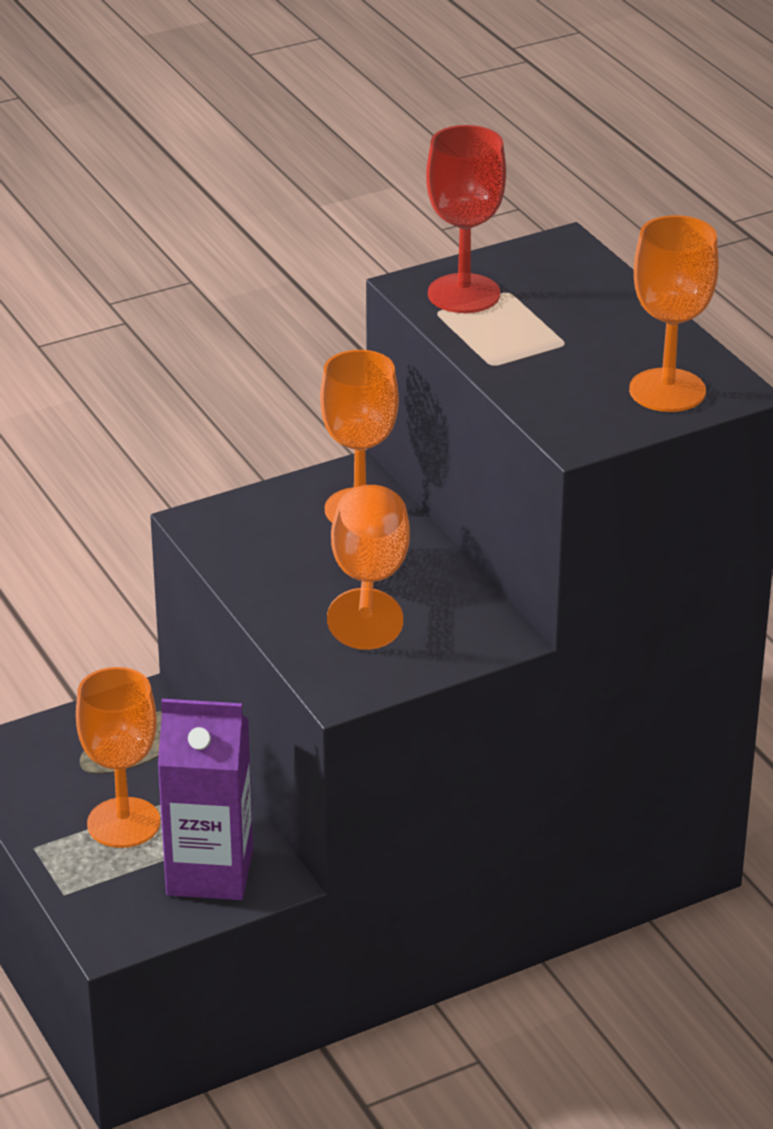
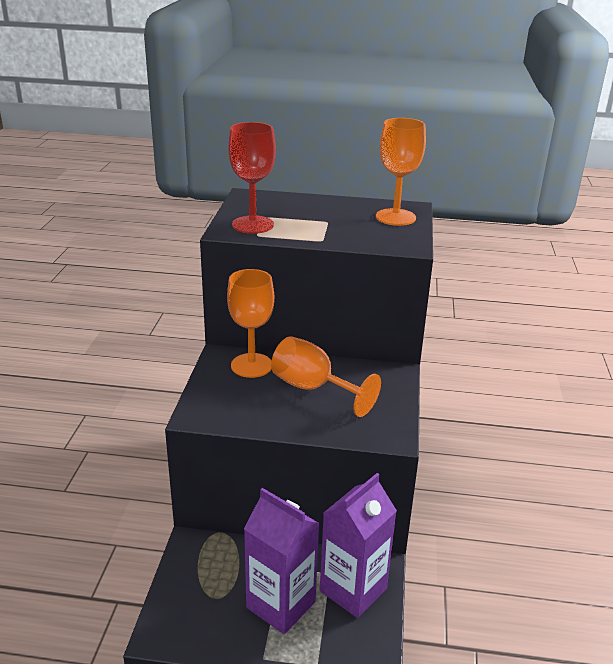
camera: 55 degrees left, 5 degrees down
orange goblet [76,667,160,848] -> purple carton [244,488,320,634]

